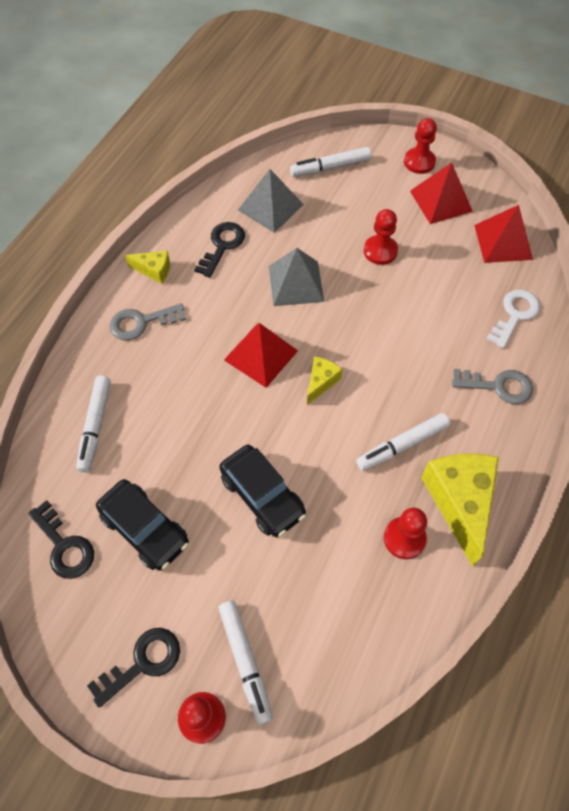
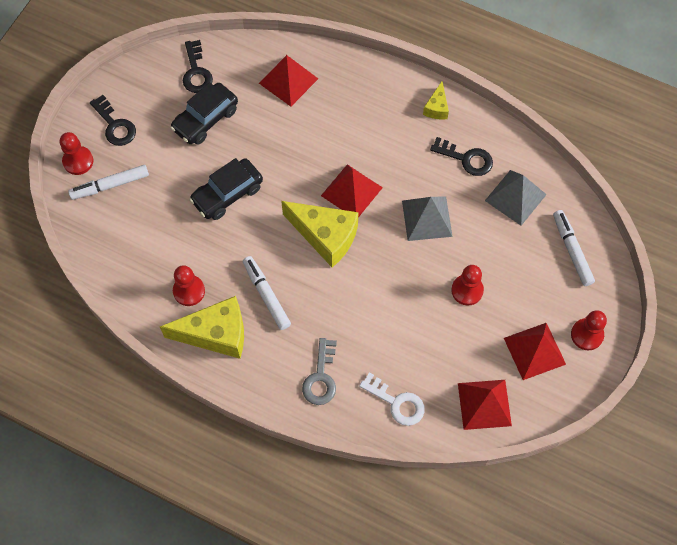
camera: 90 degrees right, 5 degrees up
black key [28,500,94,579] -> black key turned 60 degrees counterclockwise [183,40,213,93]
white marker [76,375,111,472] -> red pyramid [259,55,318,107]
grey key [110,303,186,340] -> none
yellow cheese [307,356,342,405] -> yellow cheese [281,201,358,267], size x2.01

